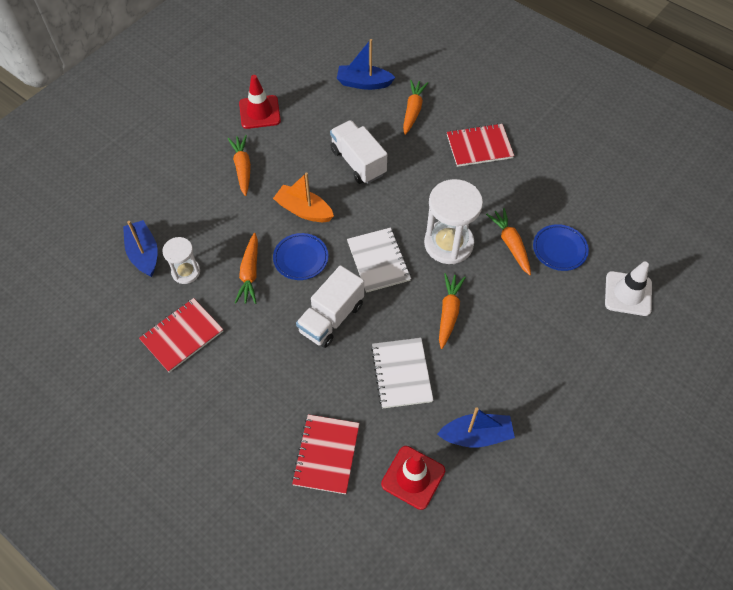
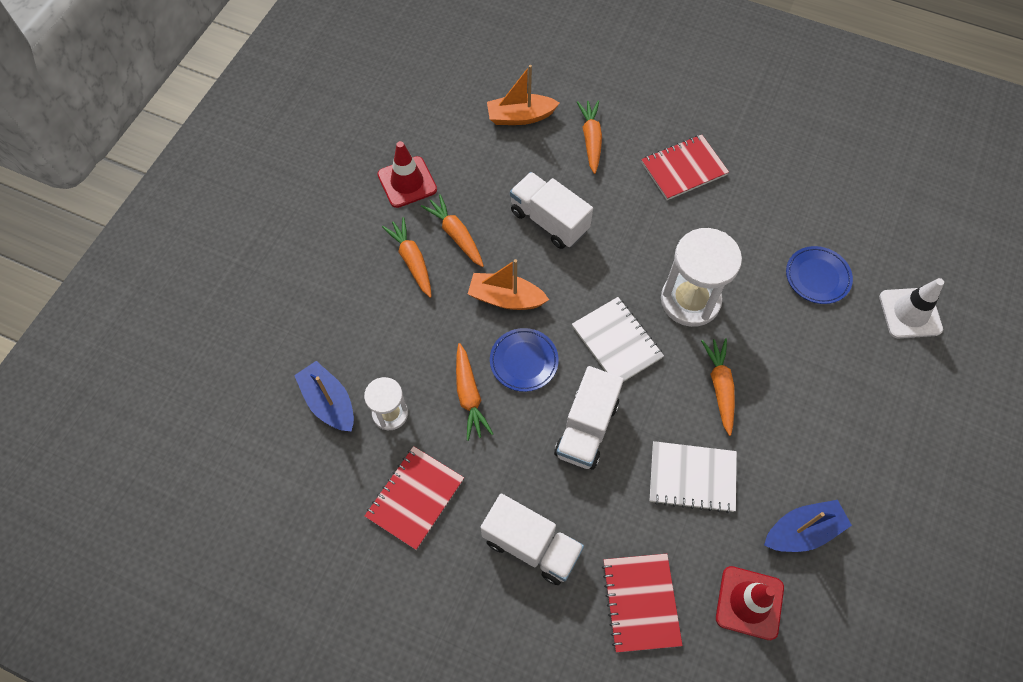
camera: 15 degrees left, 5 degrees up
blue boat [337,39,396,90] -> orange boat [487,65,559,125]
white notebook [371,338,433,408] -> white notebook turned 60 degrees counterclockwise [649,441,737,513]
orange carrot [486,208,531,275] -> orange carrot moved to [421,194,484,267]
none -> white truck [481,494,584,585]

